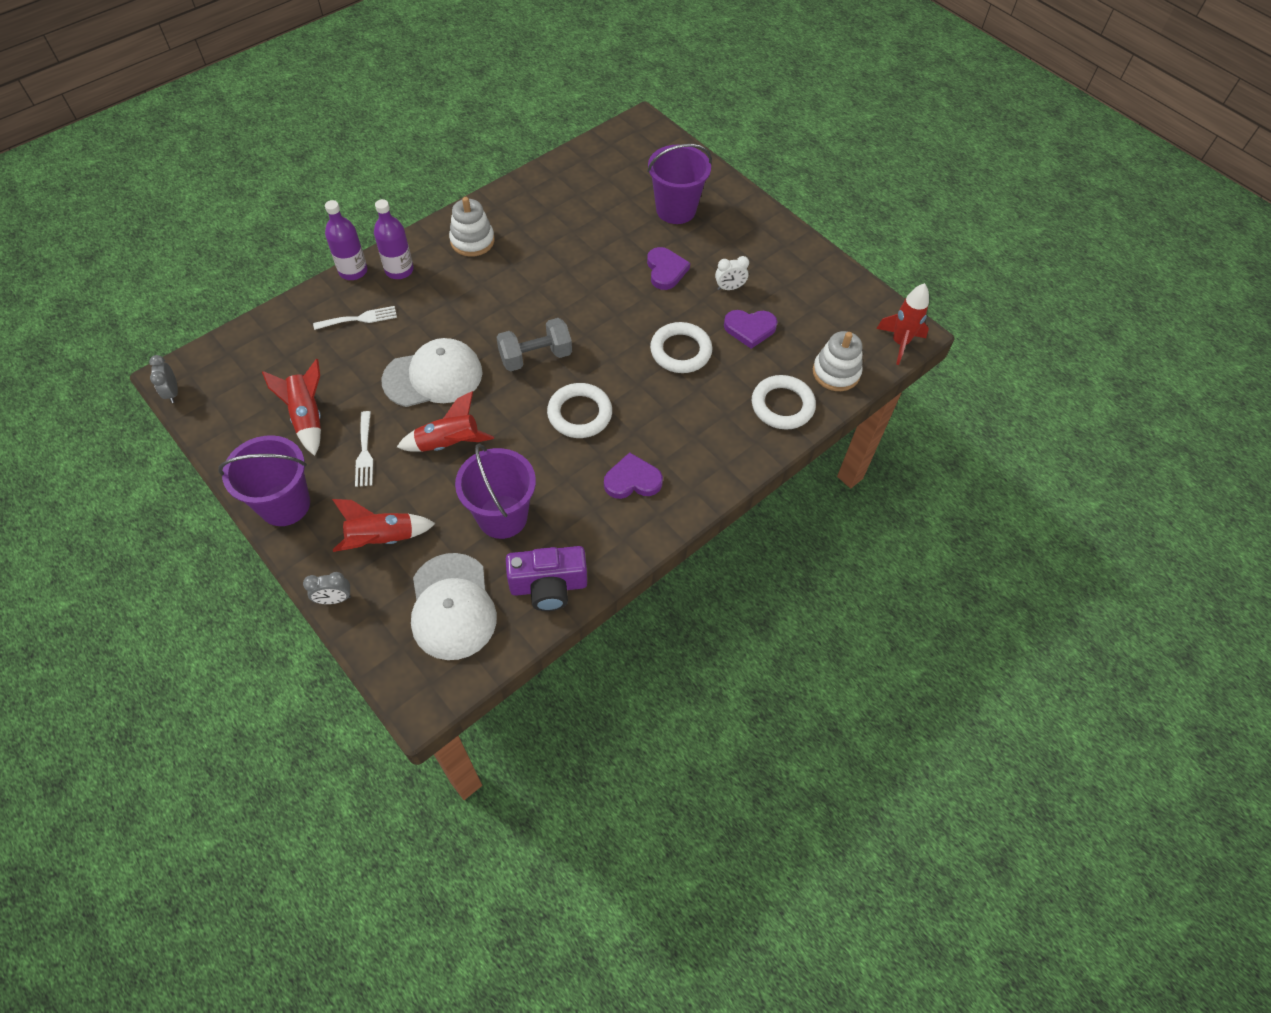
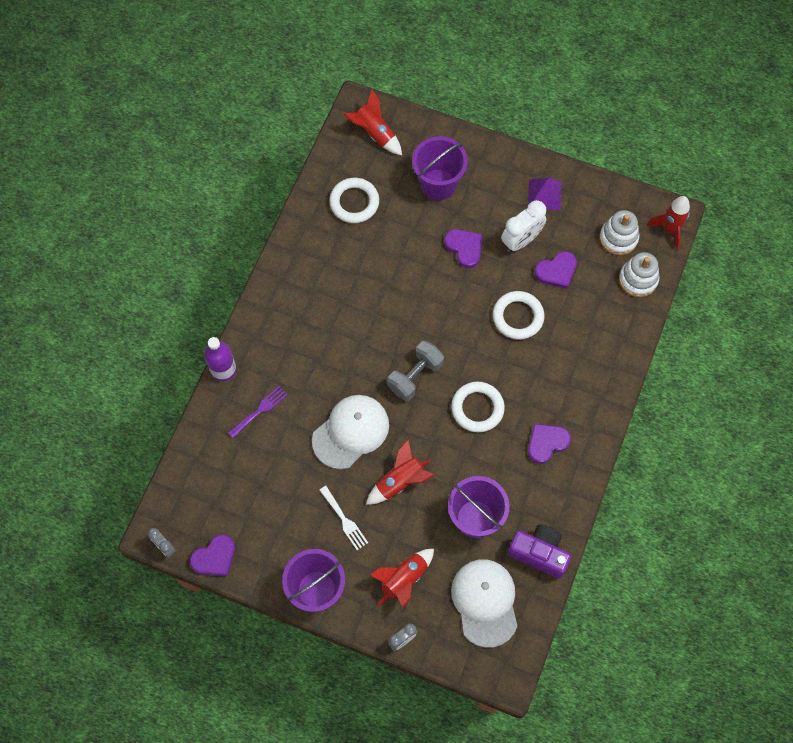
camera: 25 degrees left, 10 degrees up
red rocket [262,359,321,456] -> red rocket moved to [344,89,402,155]
white fork [313,306,397,330] -> purple fork [228,386,288,438]
purple bottle [374,199,414,279] -> none
white cap [411,553,497,660] -> white cap turned 150 degrees counterclockwise [451,559,518,648]
white stacking toy [449,197,495,257] -> white stacking toy moved to [600,210,639,255]
purple camera [506,546,587,611] -> purple camera turned 120 degrees counterclockwise [508,524,572,579]
white clock [715,256,749,290] -> white clock [501,200,546,252], size x1.73
white ring [752,375,816,429] -> white ring moved to [329,178,379,223]
none -> purple heart [190,534,235,576]
none -> purple pyramid [528,178,561,210]

